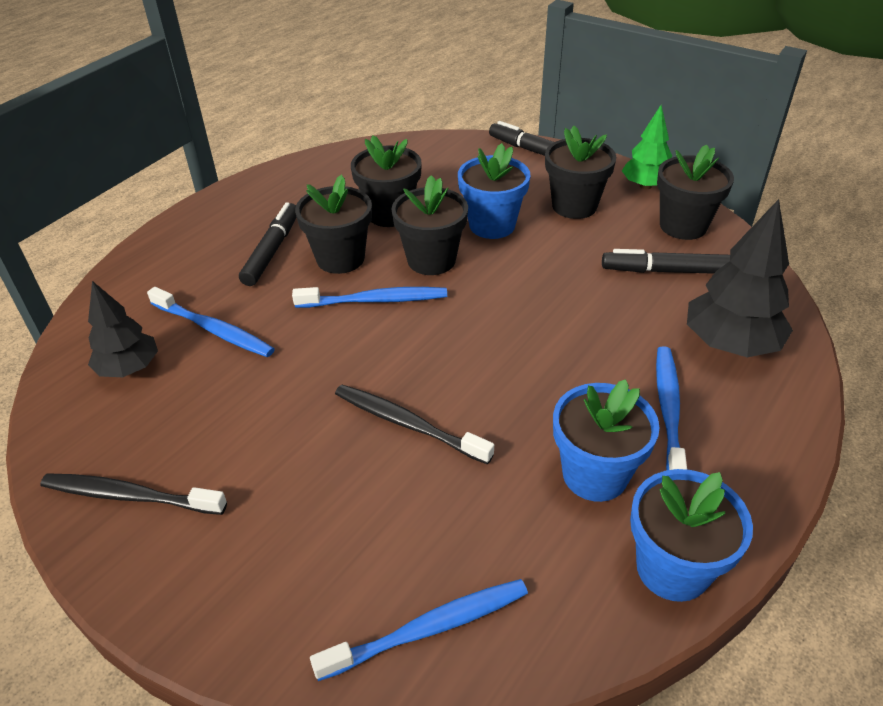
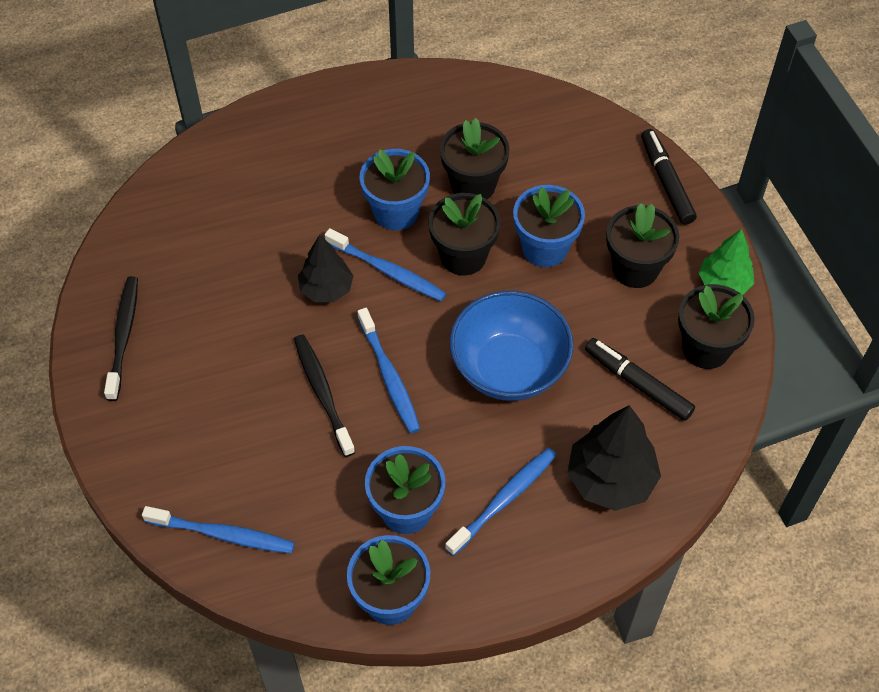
camera: 35 degrees right, 15 degrees up
black toothbrush [40,473,227,515] -> black toothbrush turned 45 degrees clockwise [104,276,138,401]
black tree [88,281,158,377] -> black tree moved to [298,235,353,302]
blue toothbrush [147,287,275,357] -> blue toothbrush moved to [357,308,420,433]
black marker [239,202,296,286] -> none
black flower pot [295,175,372,274] -> blue flower pot [359,149,430,230]
none -> blue bowl [450,291,574,401]

